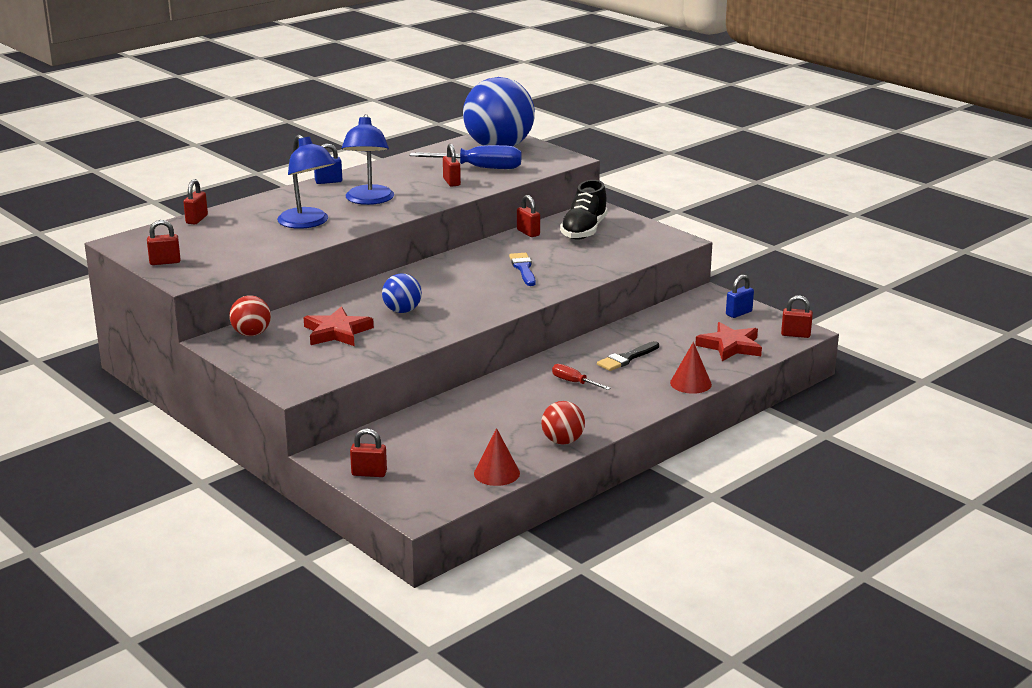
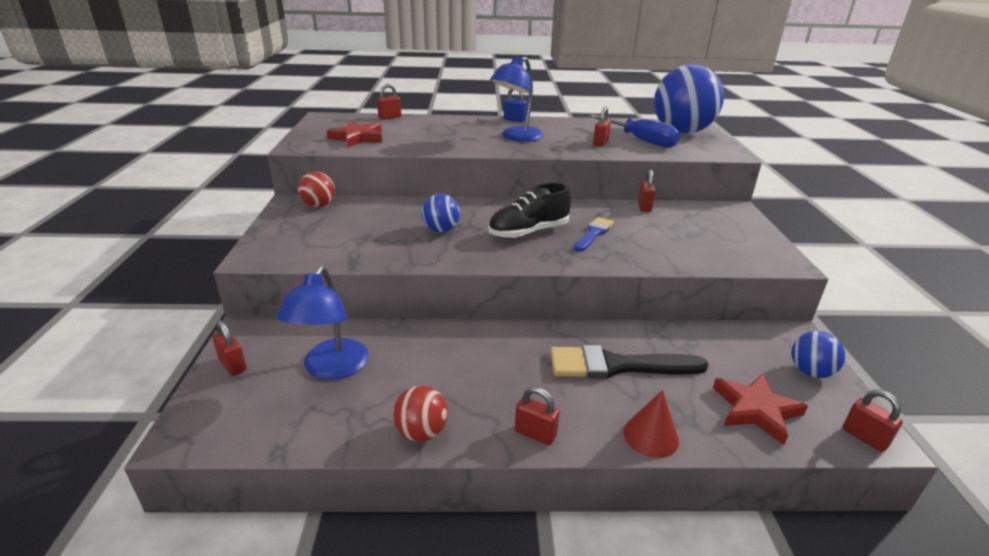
camera: 40 degrees right, 5 degrees up
red padlock [147,220,181,265] -> red padlock moved to [515,387,560,445]
blue lamp [277,135,336,229] -> blue lamp moved to [277,266,369,380]
red star [303,306,374,346] -> red star moved to [327,121,382,147]
red cone [474,428,520,486] -> none
red screwdriver [552,364,611,390] -> none
black shoe [560,180,608,240] -> black shoe moved to [488,182,571,239]
black brush [597,341,659,371] -> black brush [550,345,709,379], size x1.71
blue padlock [726,275,754,318] -> blue ball [792,331,846,378]

